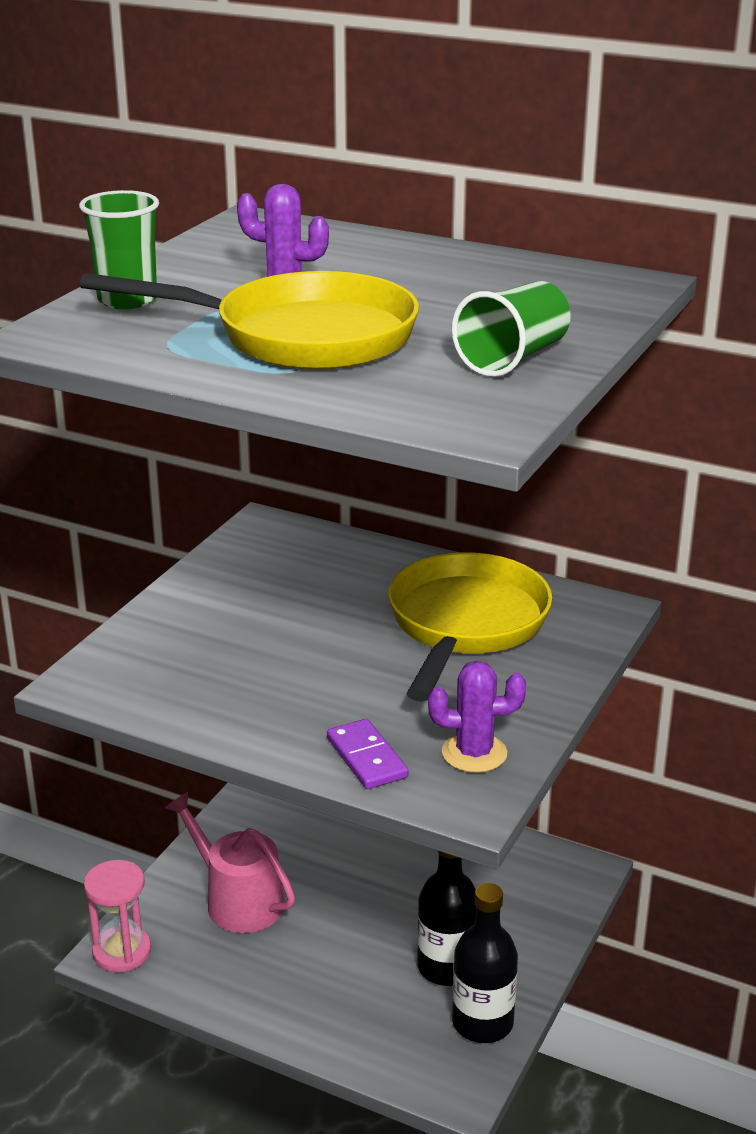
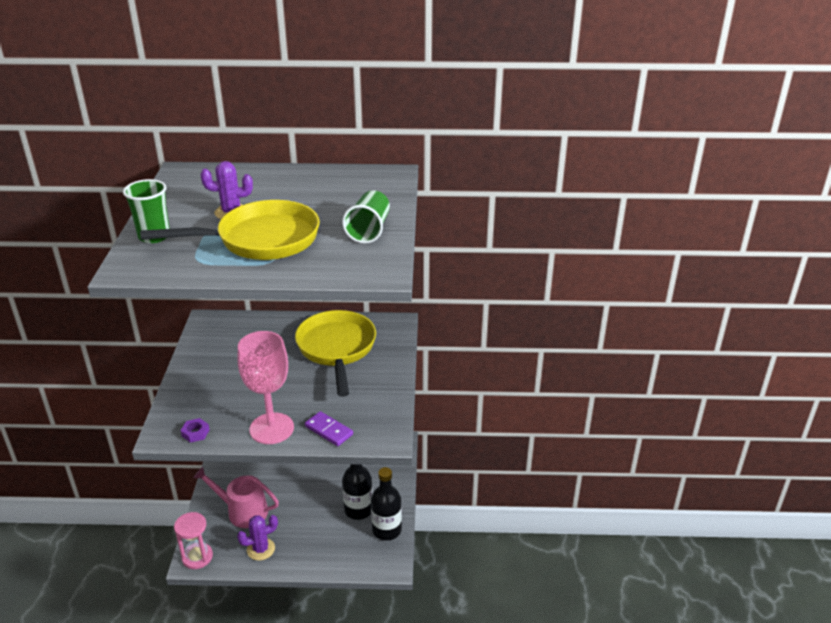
camera: 25 degrees left, 5 degrees up
purple cactus [428,661,526,773] -> purple cactus moved to [237,515,278,561]
none -> purple nut [181,418,210,443]
none -> pink goblet [238,331,294,444]

